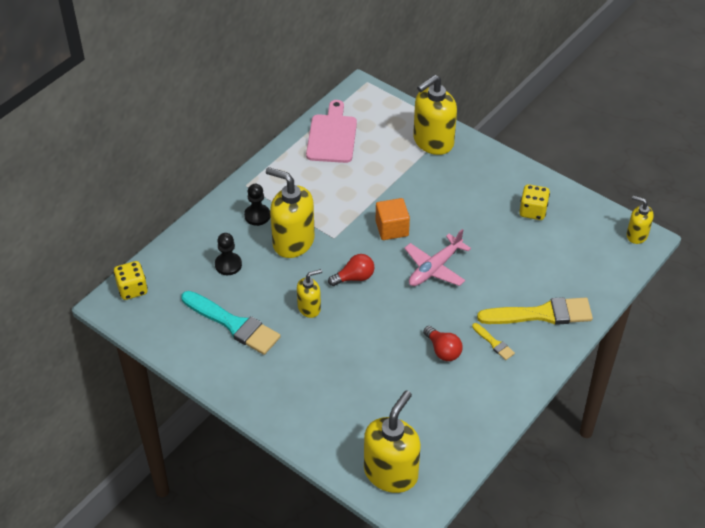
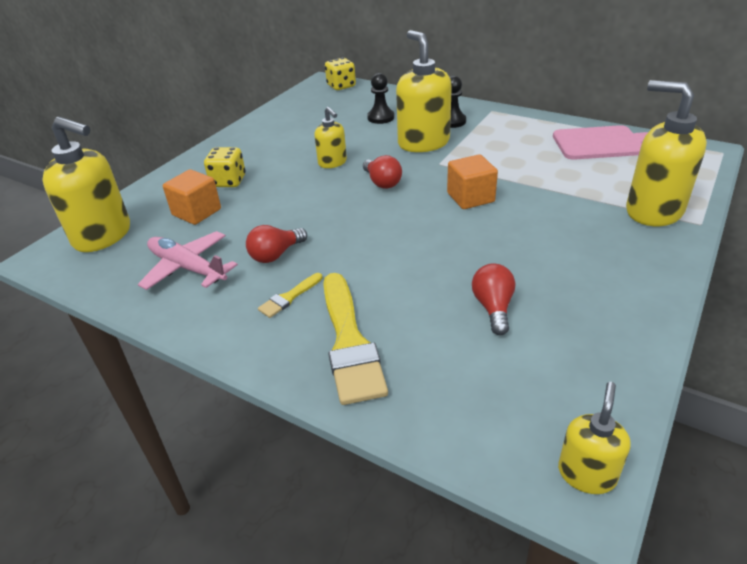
camera: 85 degrees right, 10 degrees down
turquoise brush [181,291,281,355] -> none
yellow soap dispenser [266,167,315,258] -> yellow soap dispenser turned 45 degrees counterclockwise [396,30,452,152]
pink plane [404,229,471,286] -> pink plane moved to [138,231,238,290]
yellow dice [519,184,550,220] -> yellow dice moved to [204,147,245,187]
none -> orange cube [163,169,221,225]
none -> red light bulb [472,263,515,335]

